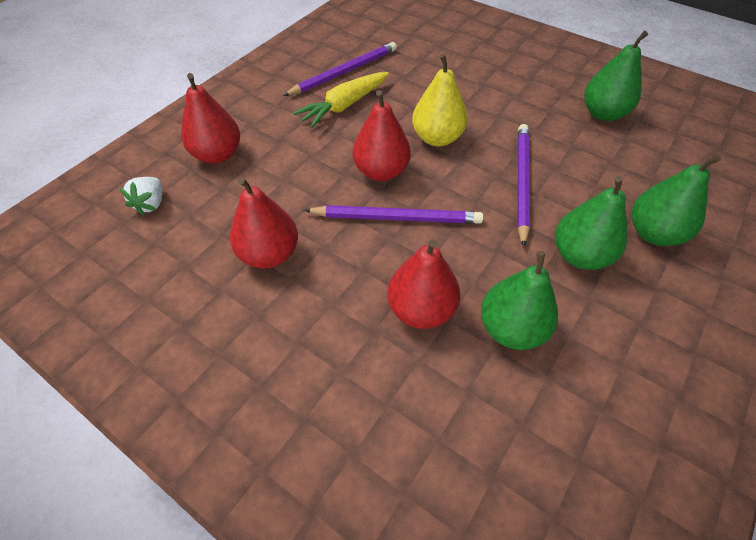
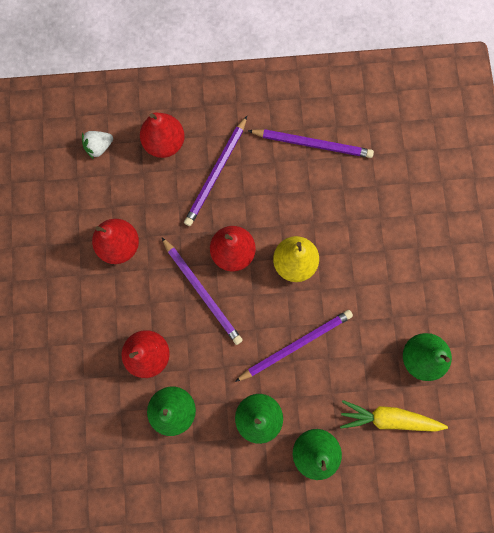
camera: 50 degrees right, 25 degrees up
yellow carrot [293,72,389,128] -> yellow carrot moved to [340,400,448,432]
none -> purple pencil [184,116,247,226]

